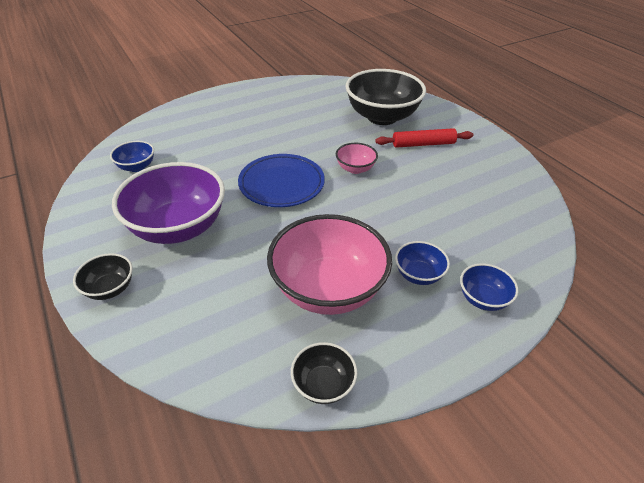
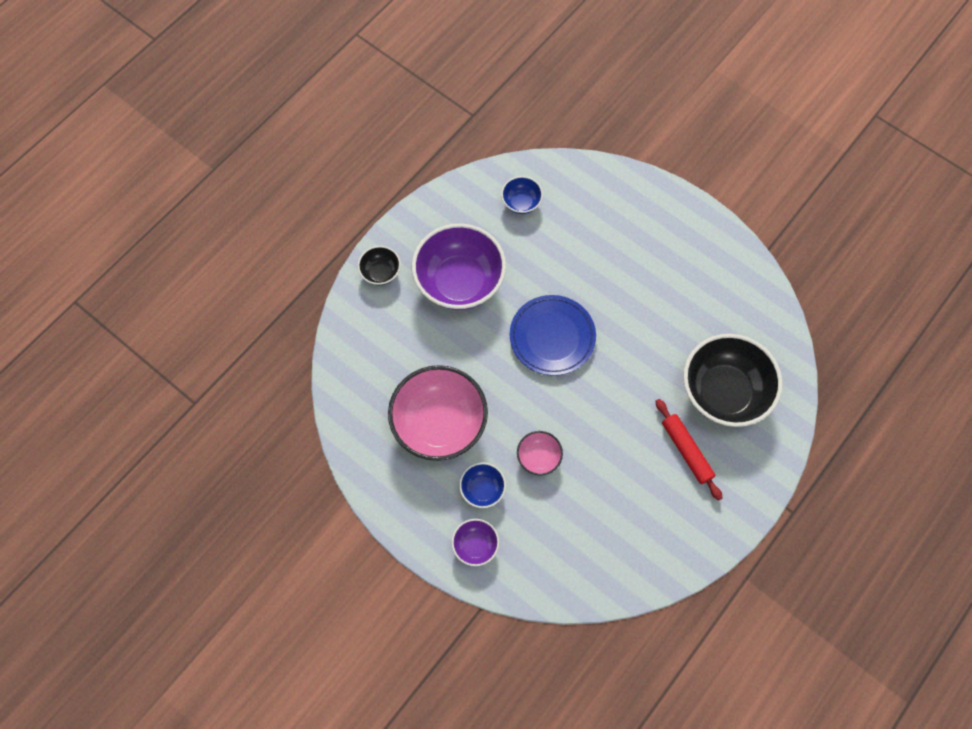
camera: 70 degrees right, 25 degrees up
black bowl [291,342,357,404] -> none
pink bowl [336,143,378,174] -> pink bowl moved to [517,431,563,475]
blue bowl [460,263,518,311] -> purple bowl [452,519,499,566]

